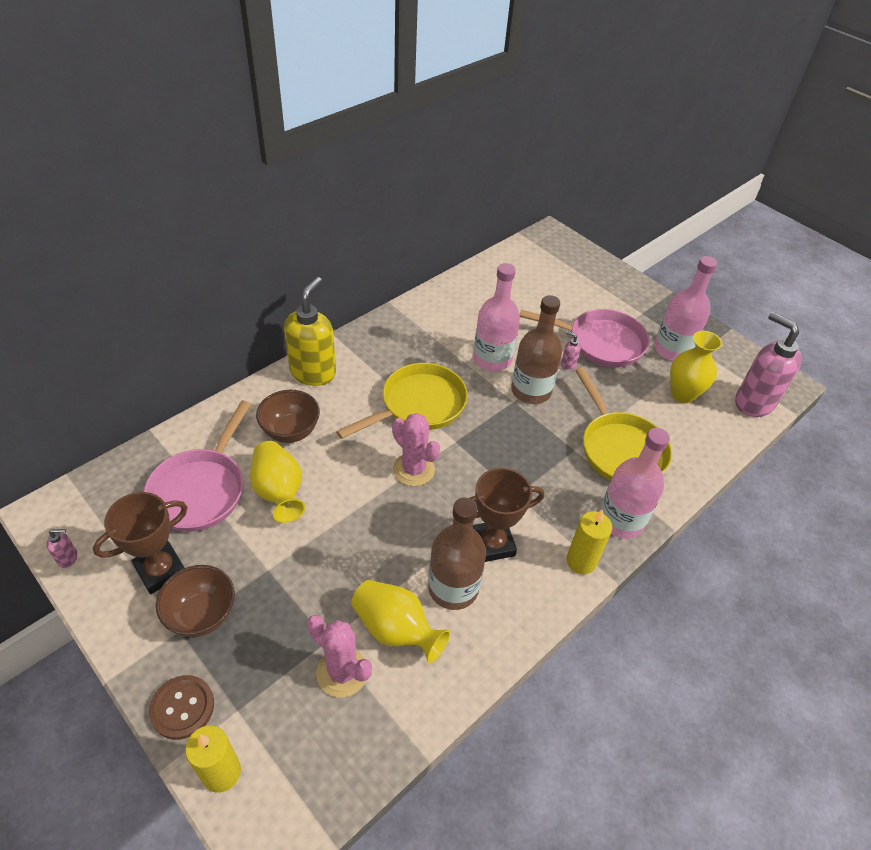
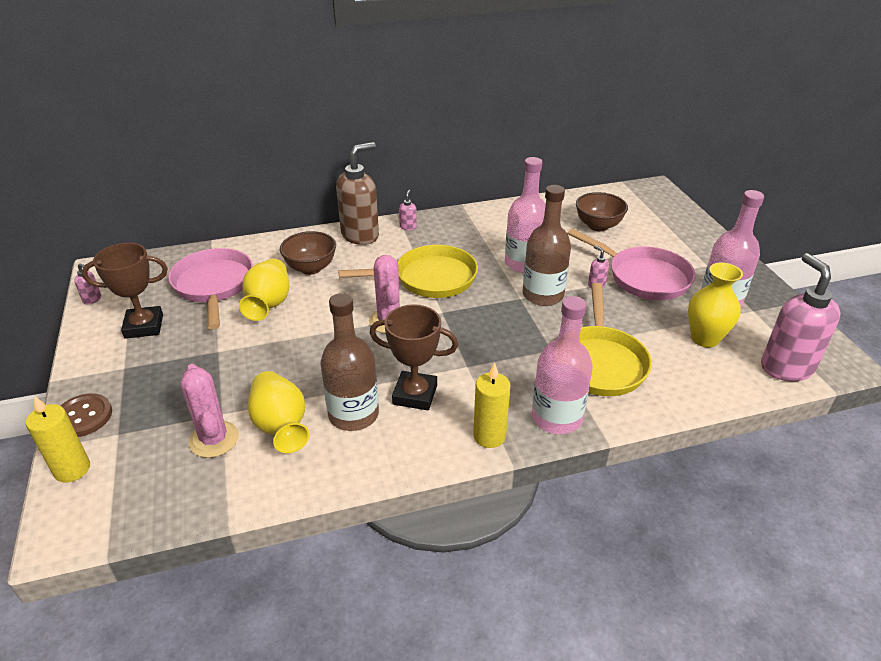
camera: 30 degrees right, 10 degrees down
pink pan [144,401,251,532] -> pink pan turned 120 degrees clockwise [168,248,253,330]
brown bowl [156,565,235,637] -> brown bowl moved to [576,192,628,231]
yellow soap dispenser [284,277,336,386] -> brown soap dispenser [336,142,379,245]
none -> pink soap dispenser [399,190,417,230]

